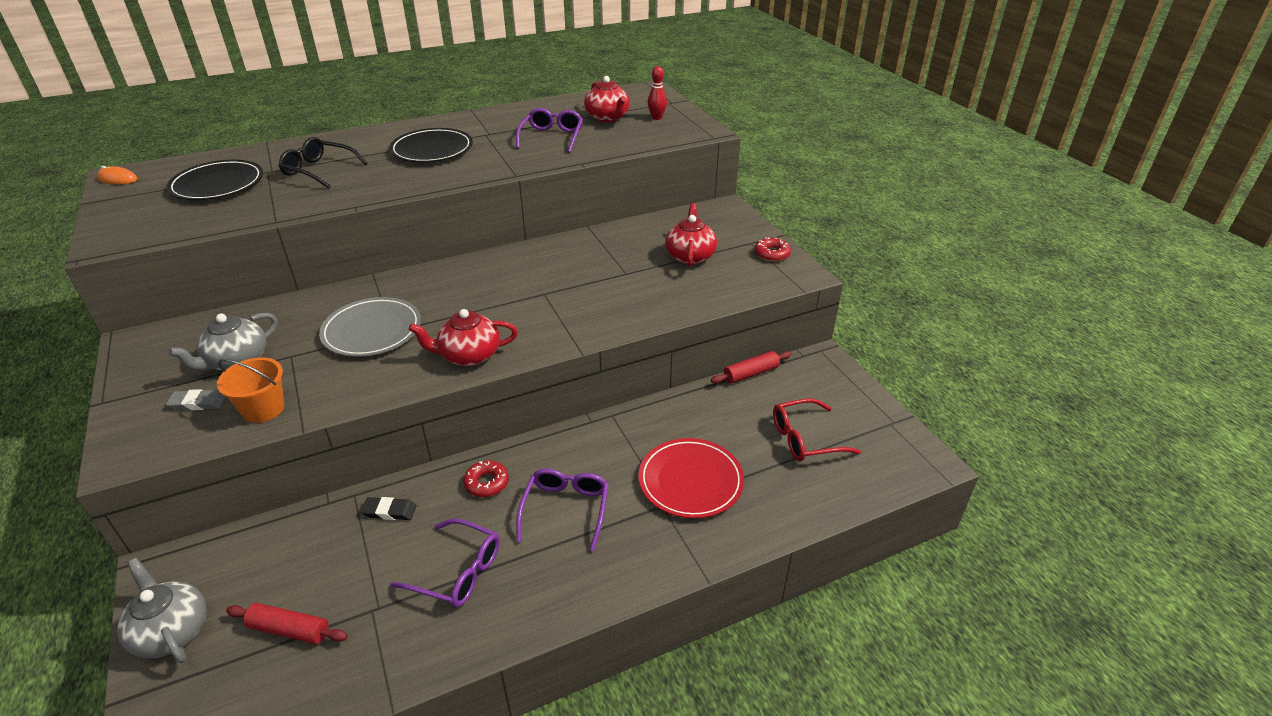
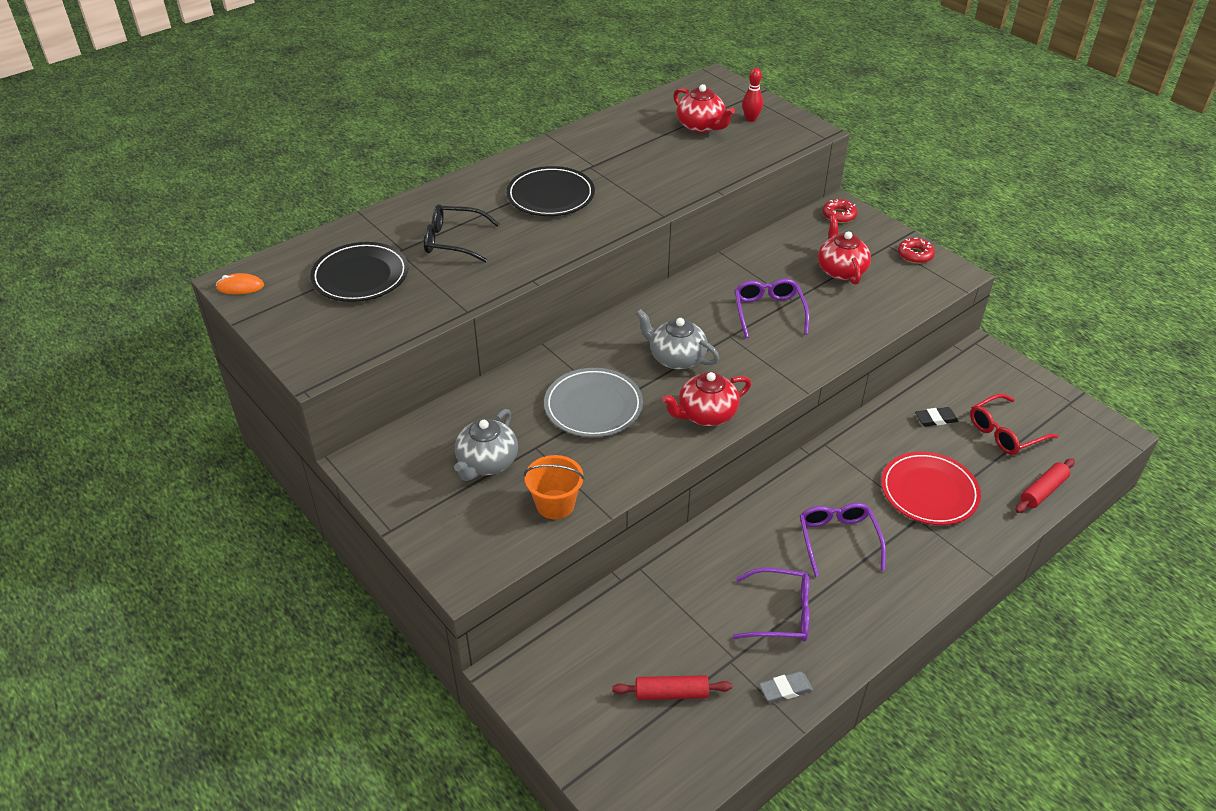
camera: 15 degrees left, 5 degrees up
grey teapot [117,558,206,663] -> grey teapot moved to [636,309,719,369]
grey eraser [166,389,226,410] -> grey eraser moved to [759,671,813,703]
black eraser [361,497,417,520] -> black eraser moved to [915,407,958,427]
red donut [463,461,509,497] -> red donut moved to [823,199,858,223]
purple glasses [516,108,583,153] -> purple glasses moved to [735,279,809,338]
red rolling pin [711,351,792,384] -> red rolling pin moved to [1015,458,1075,513]

